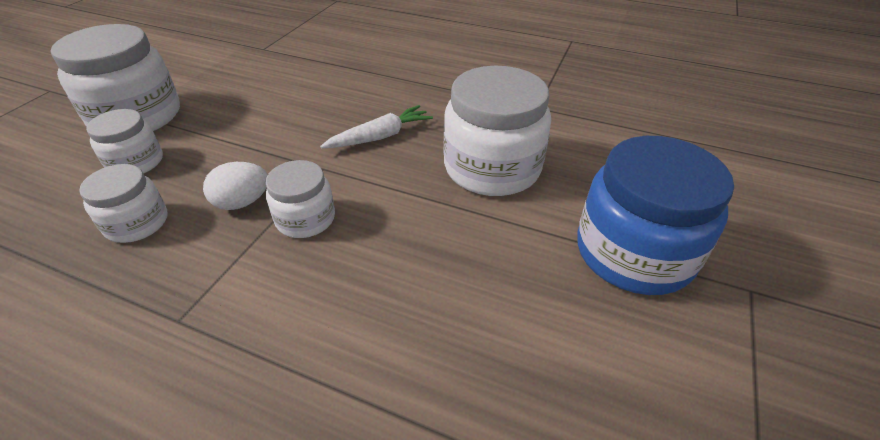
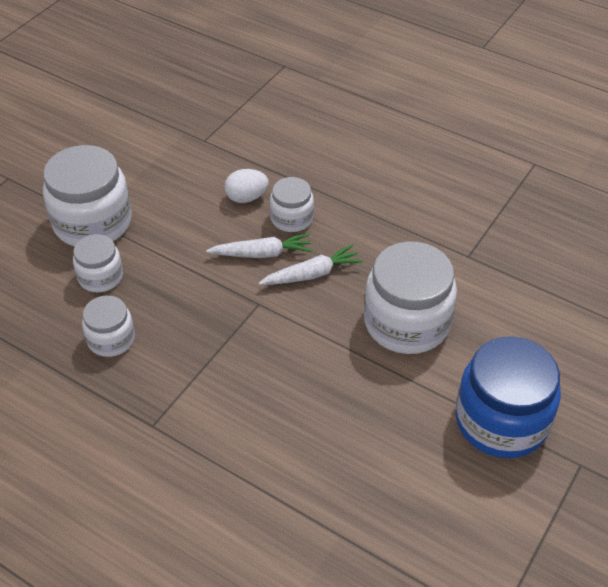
camera: 10 degrees right, 5 degrees up
white egg [203,162,268,210] -> white egg moved to [224,169,269,203]
white jar [266,160,335,238] -> white jar moved to [270,177,314,232]
none -> white carrot [206,233,313,258]

